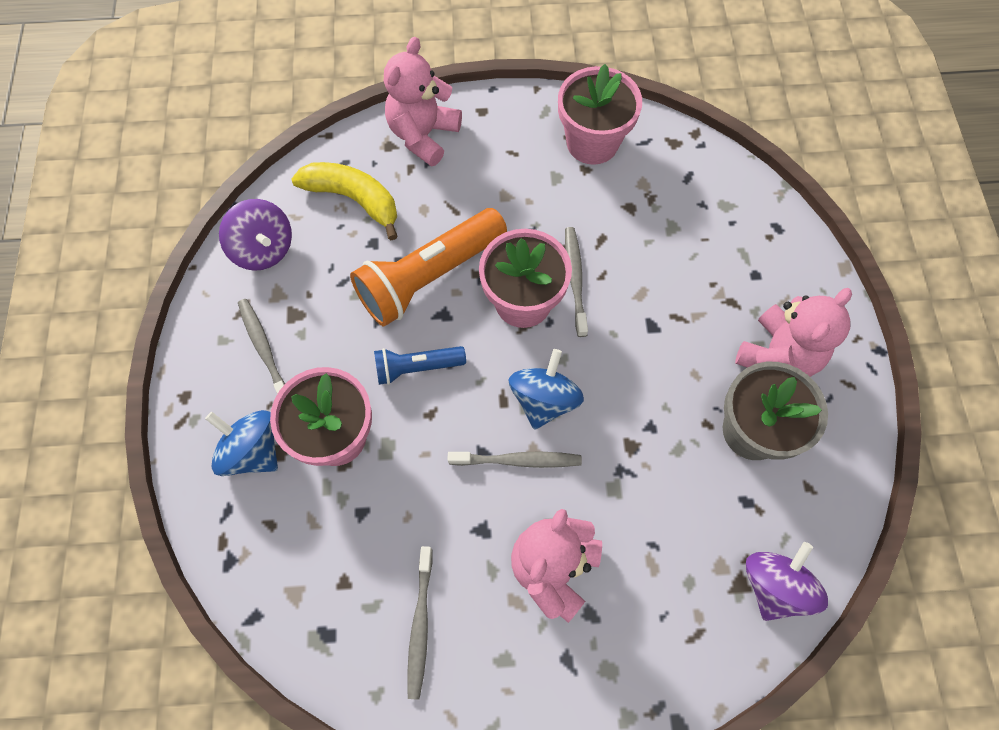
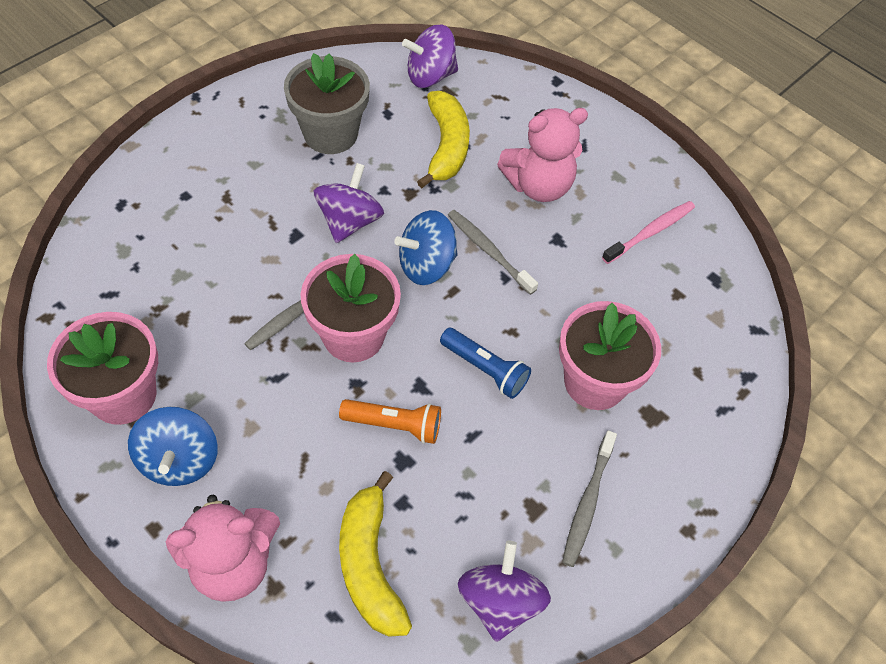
camera: 135 degrees left, 10 degrees down
blue spinning top [205,410,278,476] -> blue spinning top moved to [128,407,218,486]
orange flashlight [350,208,507,326] -> orange flashlight [339,399,441,444], size x0.54
grey toothbrush [407,546,433,699] -> pink toothbrush [602,201,695,264]
pink teddy bear [735,288,852,377] -> none
none -> purple spinning top [314,163,384,243]
none -> yellow banana [417,91,470,188]

